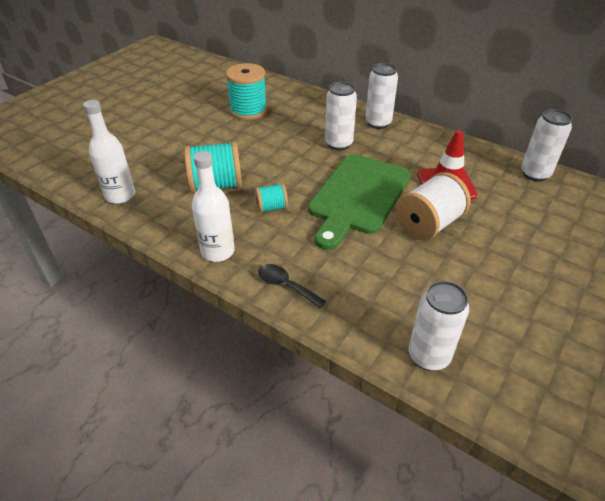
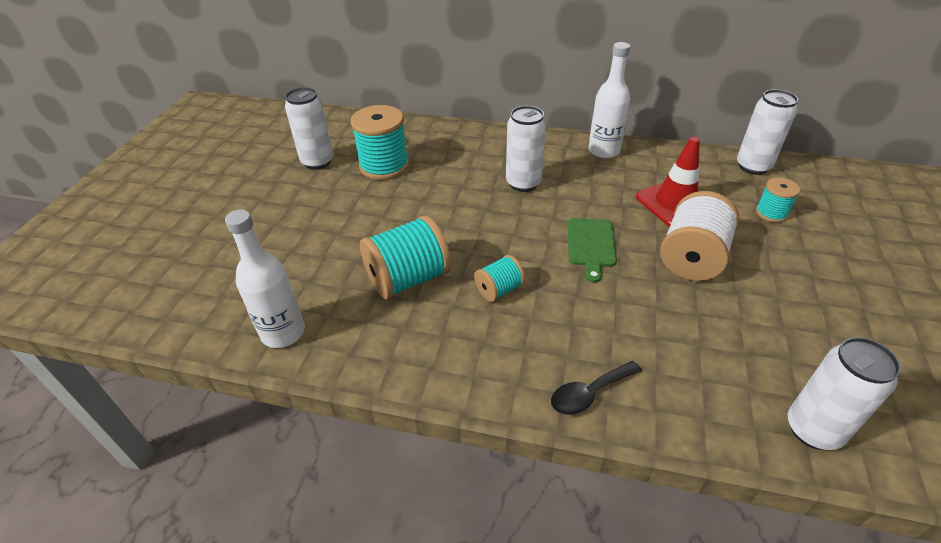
camera: 20 degrees left, 0 degrees up
white bottle [192,151,235,262] -> white bottle moved to [588,42,630,159]
black spoon [258,264,326,308] -> black spoon turned 45 degrees counterclockwise [551,361,641,415]
green cutting board [308,154,411,250] -> green cutting board [568,218,617,283], size x0.49
white can [365,63,398,129] -> white can moved to [285,87,333,170]
none -> turquoise spool [756,177,801,223]

